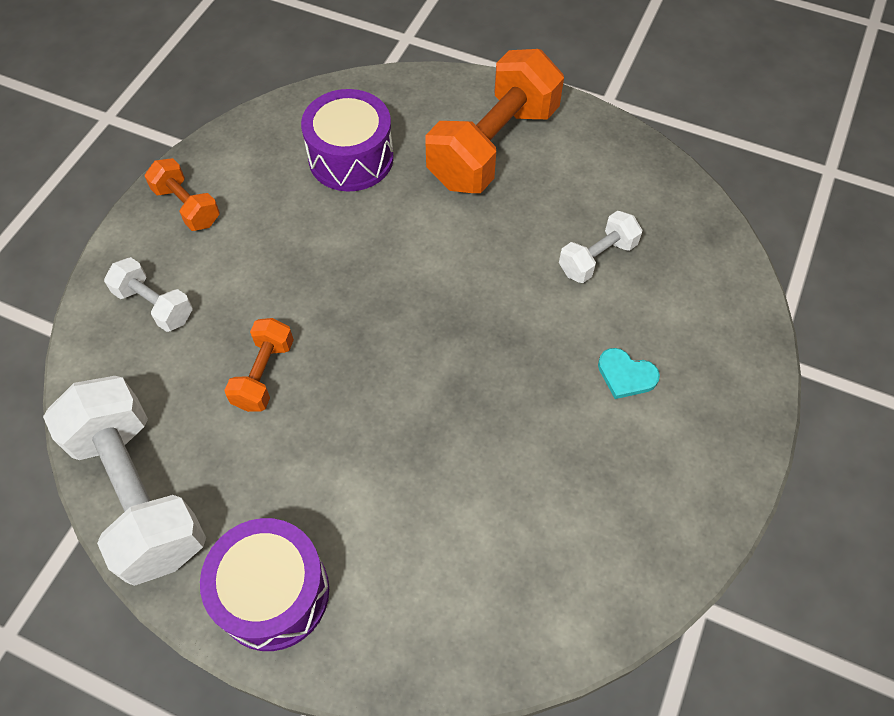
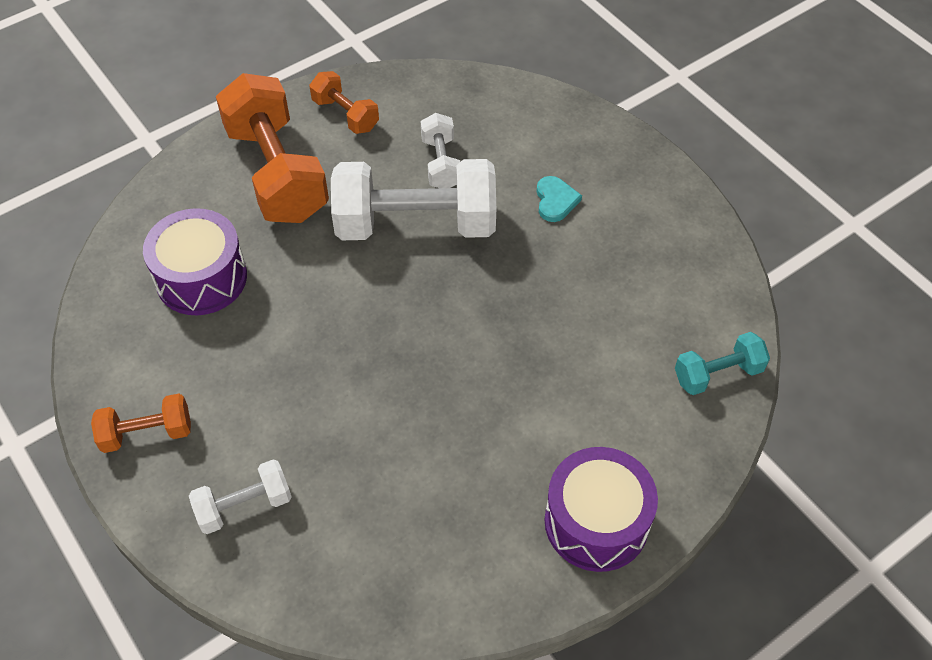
camera: 60 degrees left, 5 degrees down
white dumbbell [43,376,206,586] -> white dumbbell moved to [331,159,496,240]
orange dumbbell [224,318,294,412] -> orange dumbbell moved to [309,71,379,134]
turquoise heart [598,348,660,399] -> turquoise heart turned 60 degrees counterclockwise [536,176,582,222]
none -> turquoise dumbbell [675,332,770,395]

